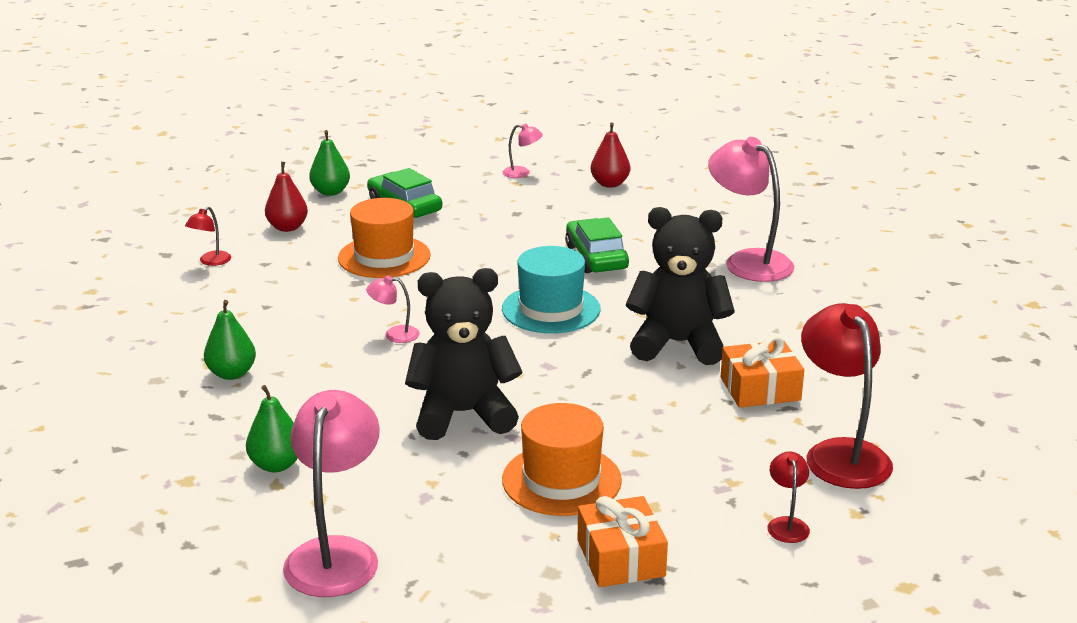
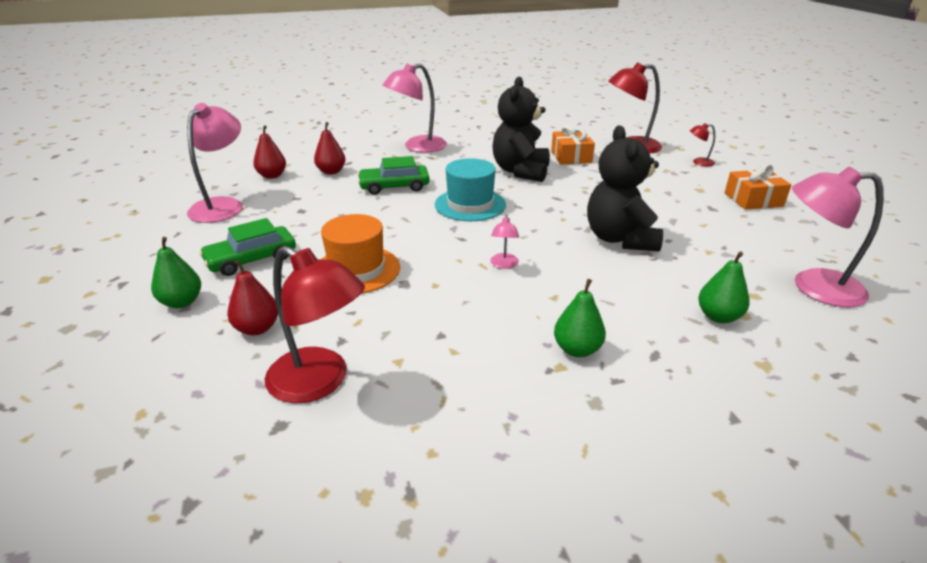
camera: 85 degrees left, 5 degrees up
red lamp [185,207,231,266] -> red lamp [265,246,365,403], size x2.16
pink lamp [502,124,543,178] -> pink lamp [187,103,243,223], size x2.16
orange hat [502,403,622,516] -> none
none -> red pear [314,122,346,175]

